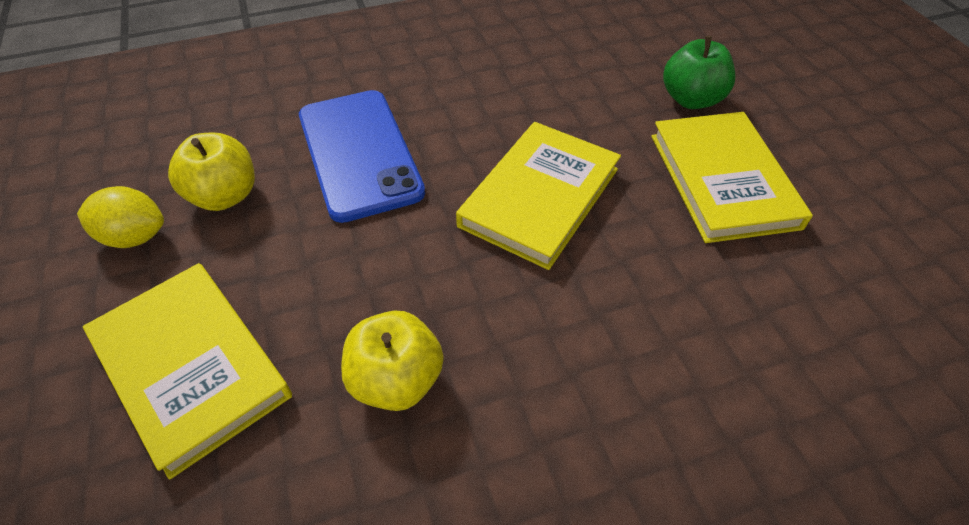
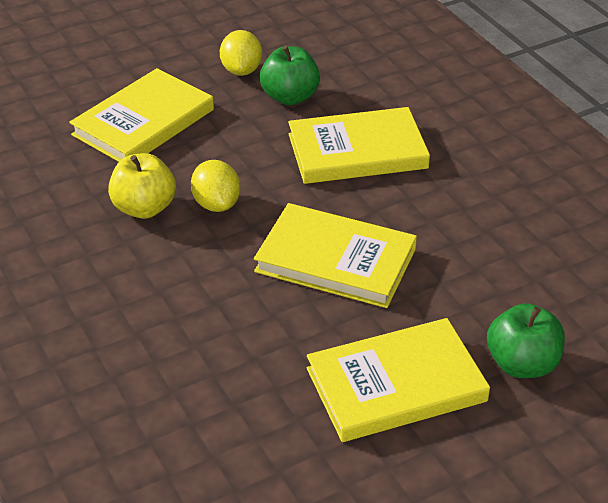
camera: 80 degrees right, 10 degrees down
yellow apple [168,133,255,211] -> green apple [260,45,320,105]
blue phone [299,90,425,223] -> yellow book [288,107,430,184]
none -> yellow lemon [191,160,240,212]

